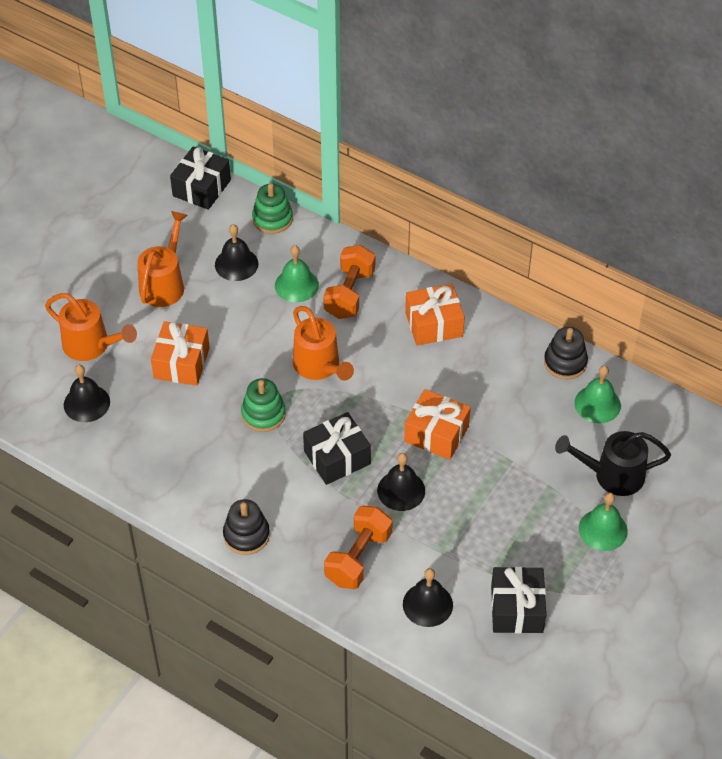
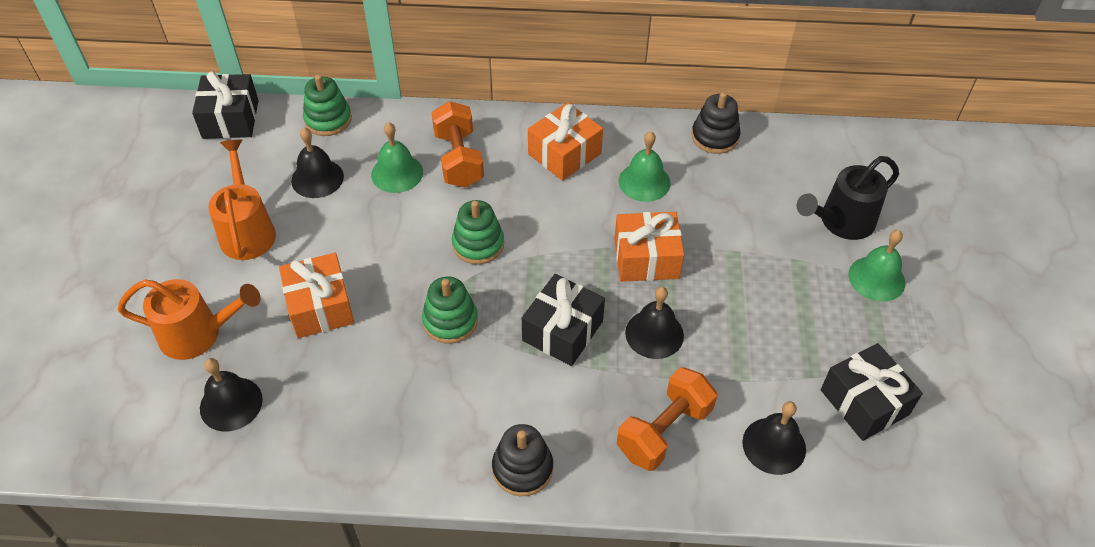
camera: 30 degrees left, 0 degrees up
orange watering can [293,306,354,380] -> green stacking toy [452,200,504,265]
orange dumbbell [324,506,393,589] -> orange dumbbell turned 45 degrees clockwise [617,367,717,471]
green bell [574,366,621,423] -> green bell moved to [619,131,670,202]

